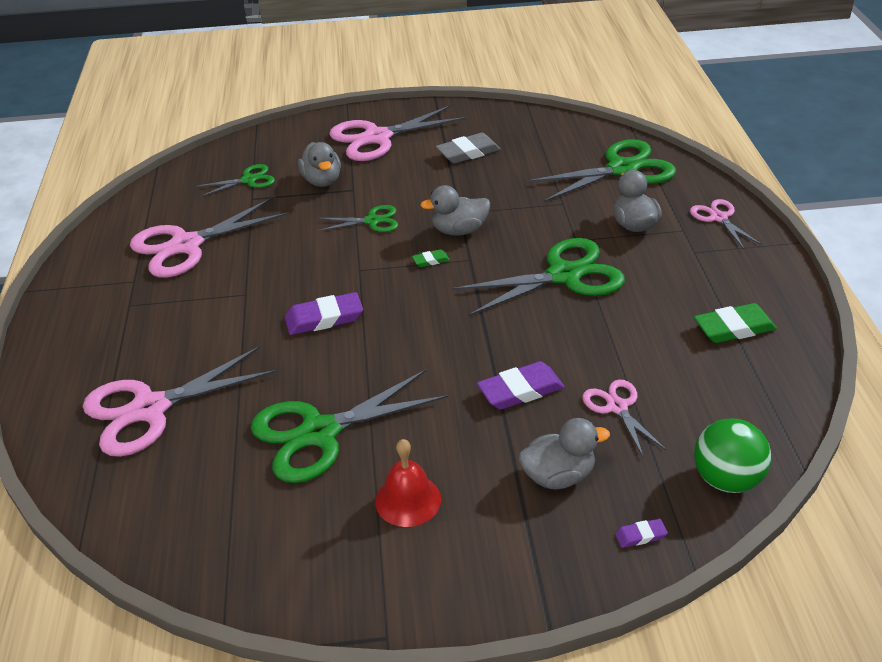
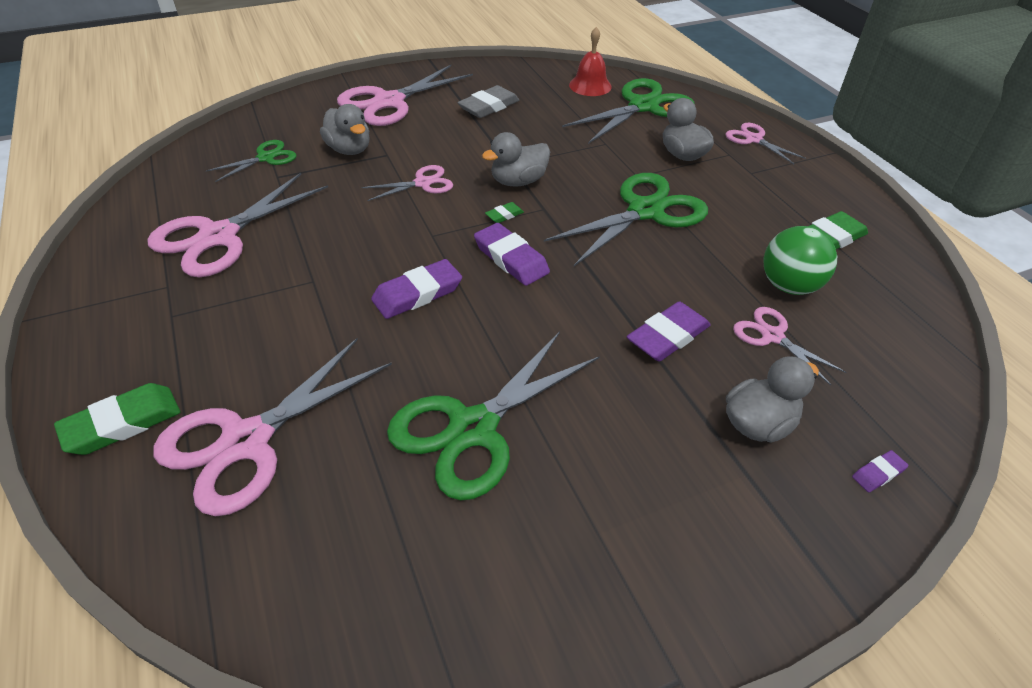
camera: 20 degrees left, 5 degrees up
green scissors [317,205,398,232] -> pink scissors [362,165,453,201]
red bell [375,439,441,527] -> red bell moved to [569,27,612,96]
green ball [694,418,771,493] -> green ball moved to [764,226,837,295]
none -> green eraser [54,383,180,455]
none -> purple eraser [474,223,550,286]

